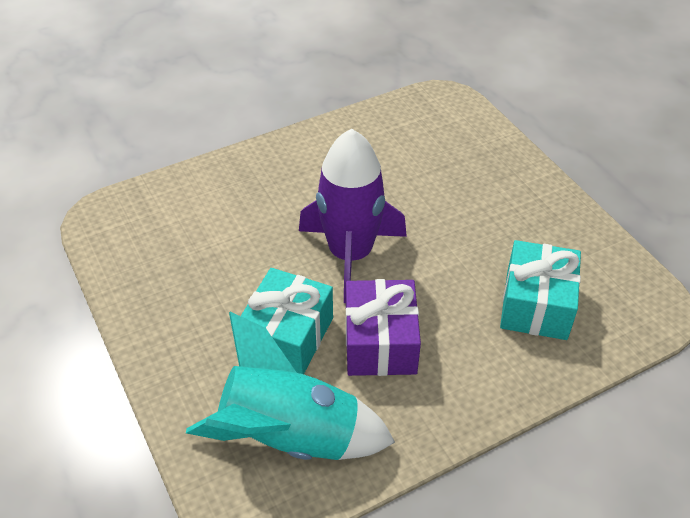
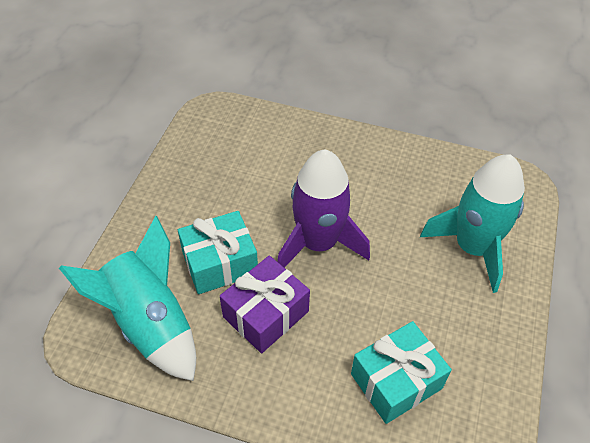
camera: 45 degrees right, 5 degrees up
none -> turquoise rocket [420,154,525,293]

